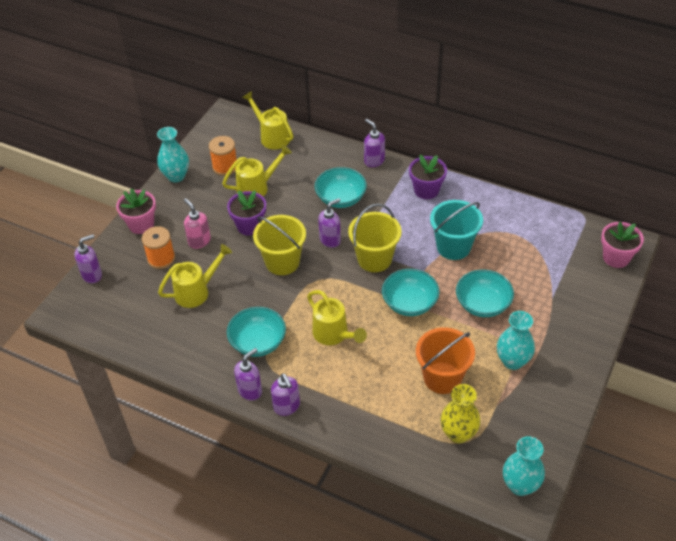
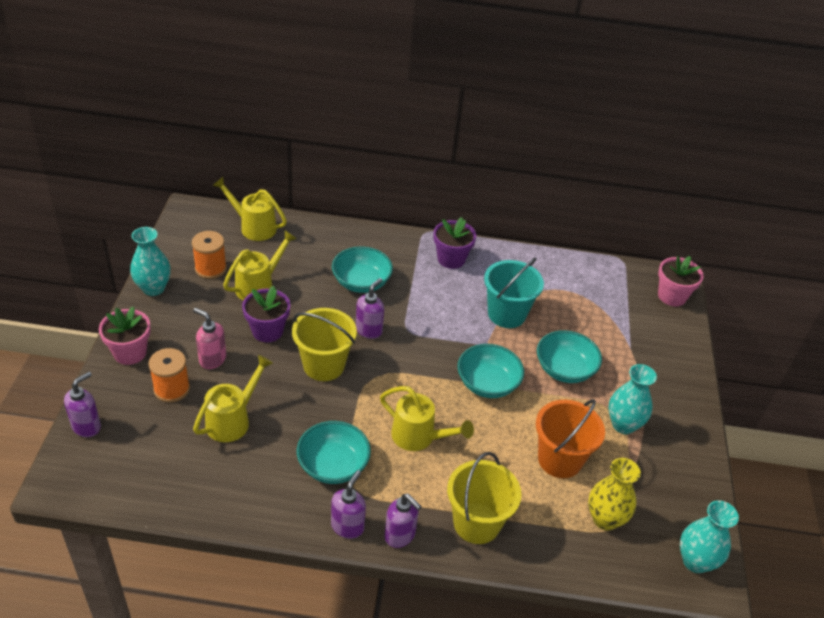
camera: 25 degrees left, 5 degrees down
yellow bucket [348,204,402,272] -> yellow bucket moved to [447,452,521,544]
purple soap dispenser [364,119,385,167] -> none

